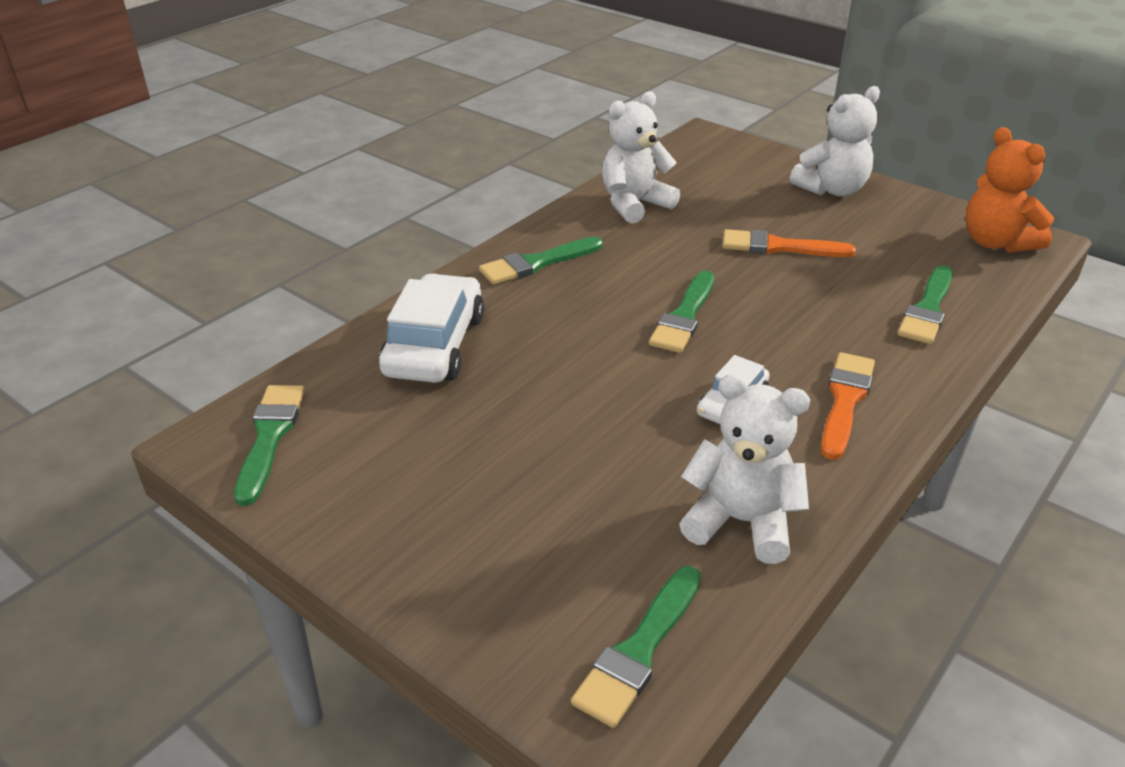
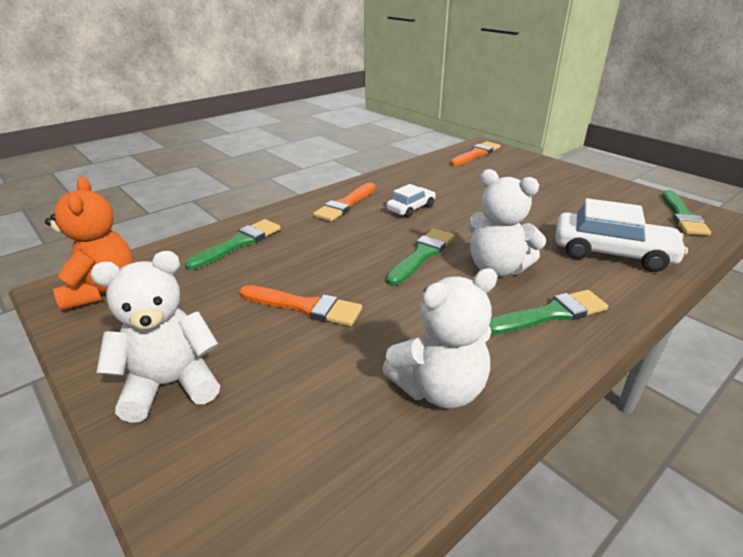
camera: 170 degrees left, 5 degrees down
white car [379,274,484,383] -> white car turned 90 degrees counterclockwise [555,198,688,272]
green brush [571,566,701,728] -> orange brush [450,141,500,166]
white teddy bear [679,374,810,564] -> white teddy bear moved to [468,169,546,277]

